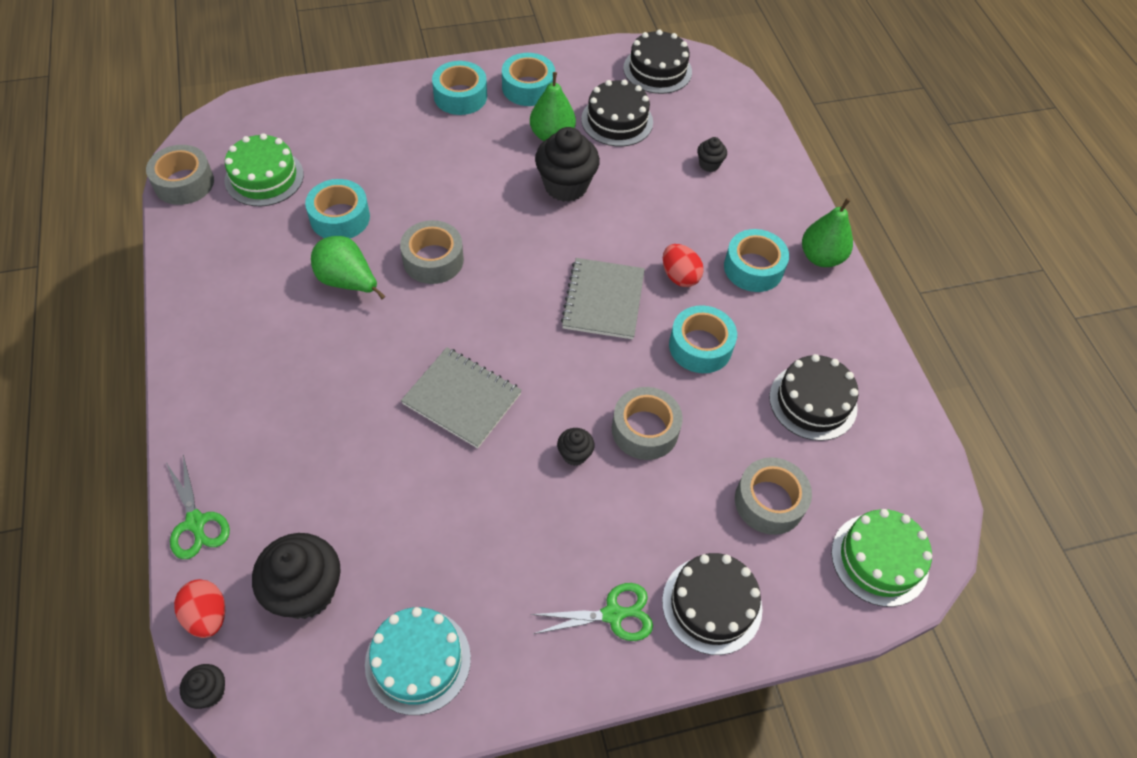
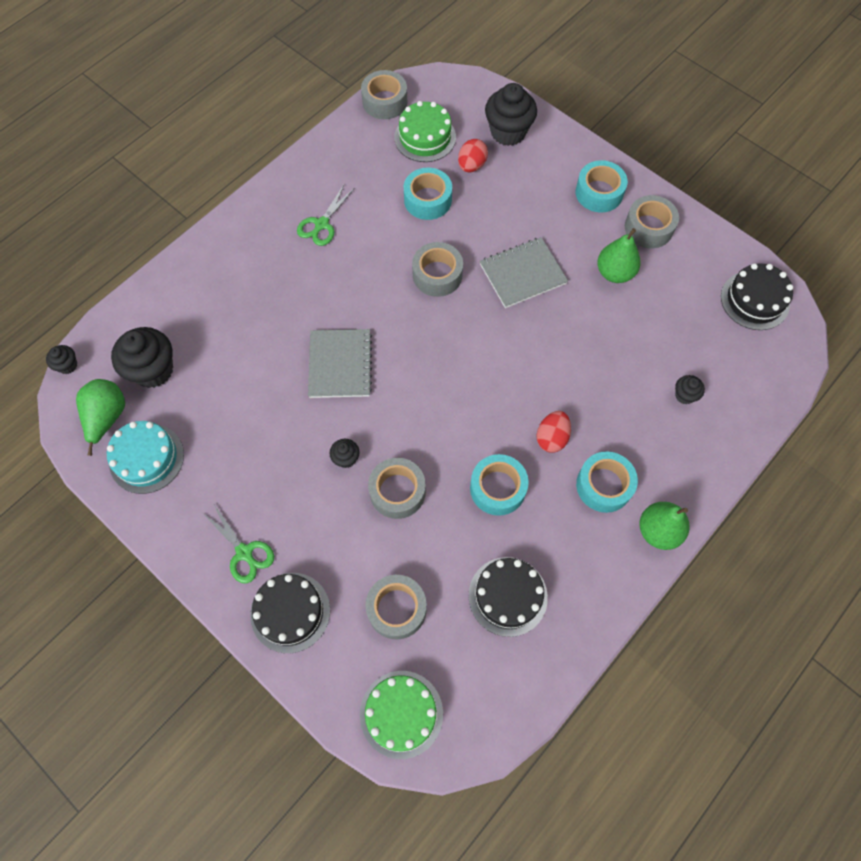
camera: 60 degrees right, 10 degrees up
green scissors [166,455,230,559] -> green scissors moved to [297,185,354,246]
red egg [174,579,225,638] -> red egg moved to [458,139,488,172]
green pear [311,236,386,299] -> green pear moved to [76,379,125,456]
turquoise tape [502,53,555,106] -> grey tape [625,195,679,248]
black cupcake [535,127,600,202] -> black cupcake moved to [485,83,537,146]
grey notebook [561,258,645,339] -> grey notebook moved to [480,237,568,308]
black cake [581,79,653,147] -> none

